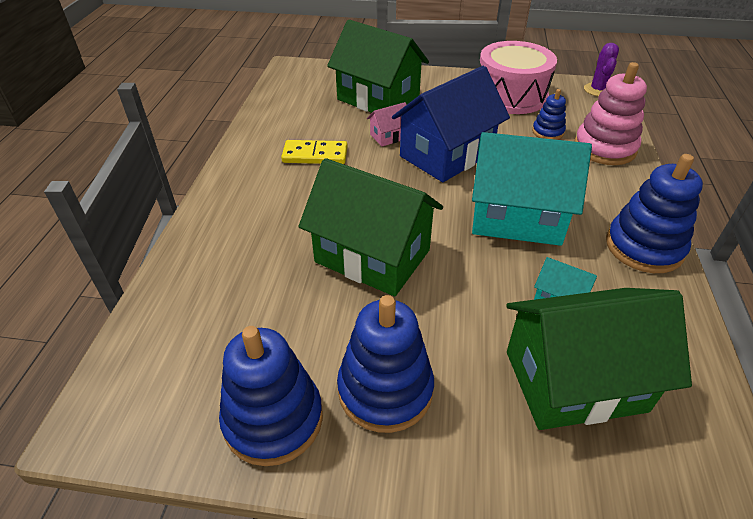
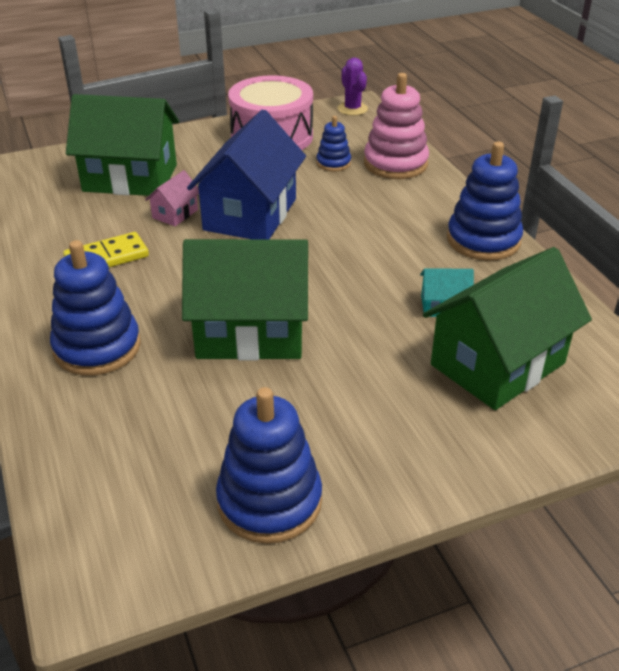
camera: 30 degrees left, 5 degrees down
blue stacking toy [337,295,434,433] -> blue stacking toy moved to [50,240,141,376]
turquoise house [472,132,592,246] -> none

